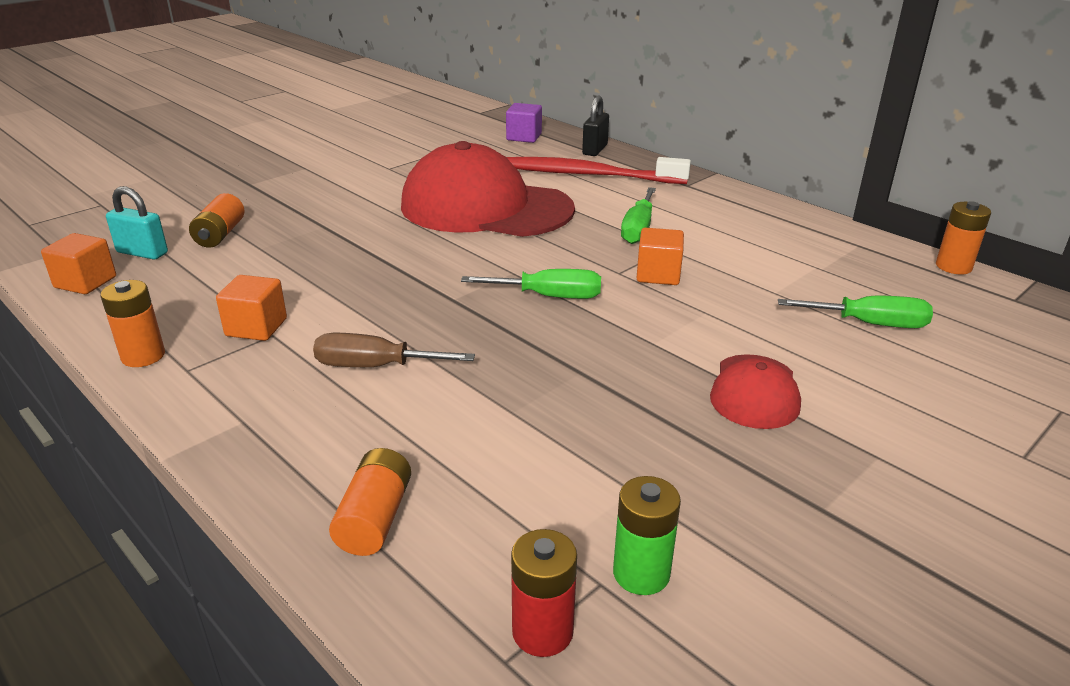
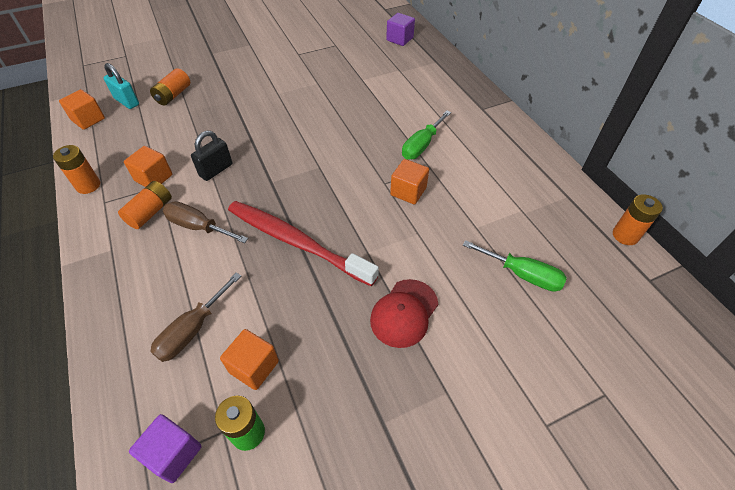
camera: 20 degrees right, 20 degrees up
orange battery [329,448,411,556] -> orange battery moved to [118,181,172,229]
red cap [401,141,575,237] -> none
green screwdriver [461,269,601,299] -> none
red toothbrush [506,157,691,184] -> red toothbrush moved to [228,201,379,286]
red battery [511,529,577,657] -> purple cube [129,414,202,483]
black padlock [582,95,609,156] -> black padlock moved to [191,131,232,181]
none -> brown screwdriver [150,273,241,362]
none -> orange cube [220,329,279,390]

